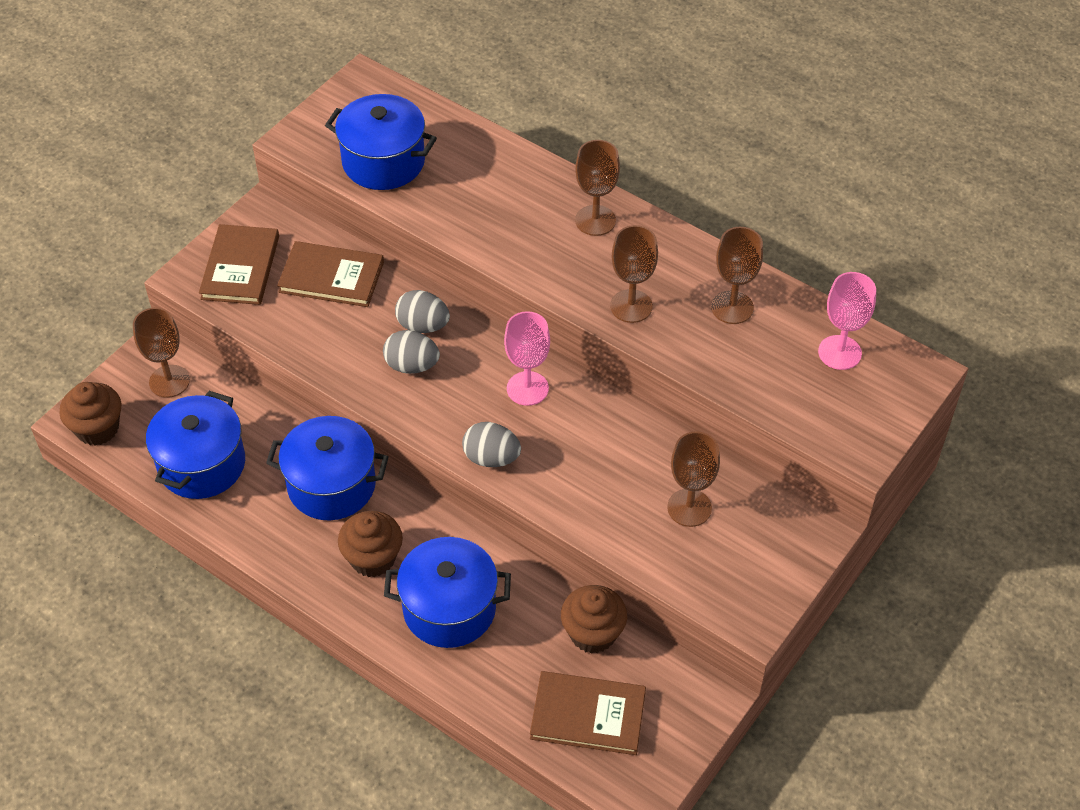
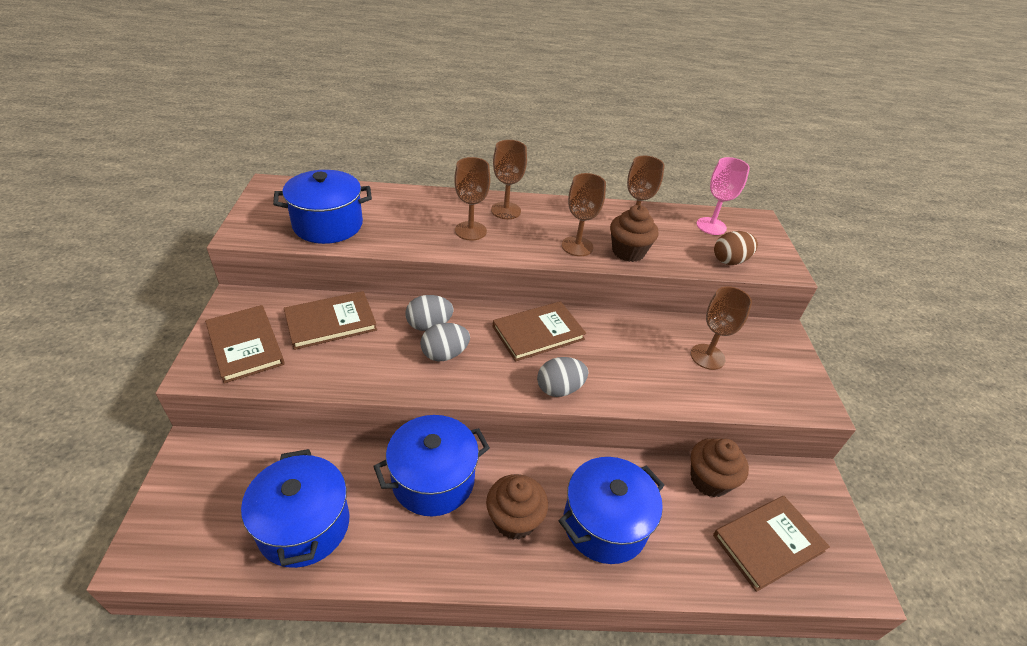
camera: 40 degrees left, 10 degrees down
brown cupcake [59,382,121,446] -> brown cupcake moved to [610,205,658,262]
brown goblet [133,308,190,398] -> brown goblet moved to [454,157,491,240]
pink goblet [504,311,550,406] -> brown book [492,301,586,362]
none -> brown egg [714,231,758,265]

